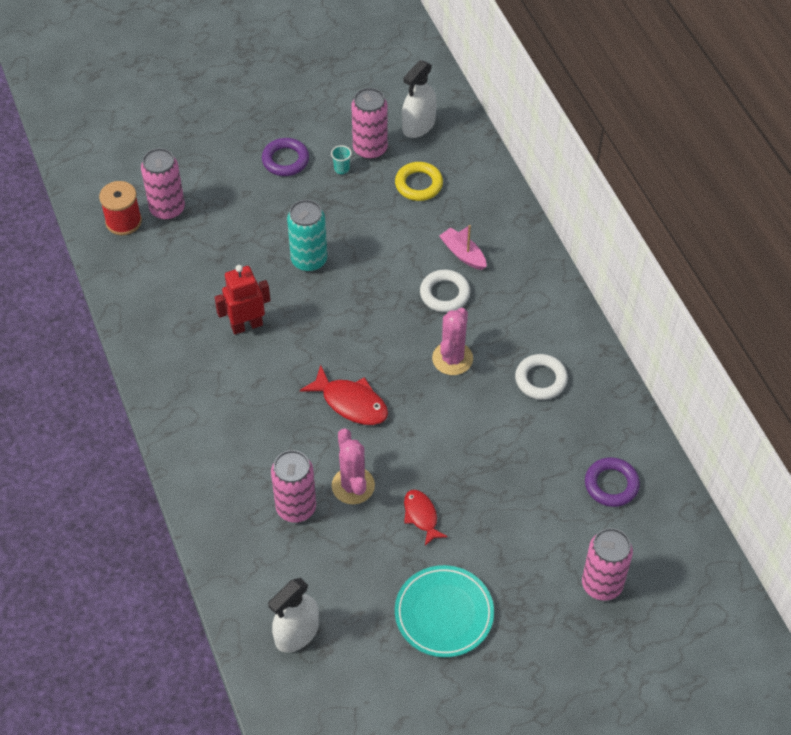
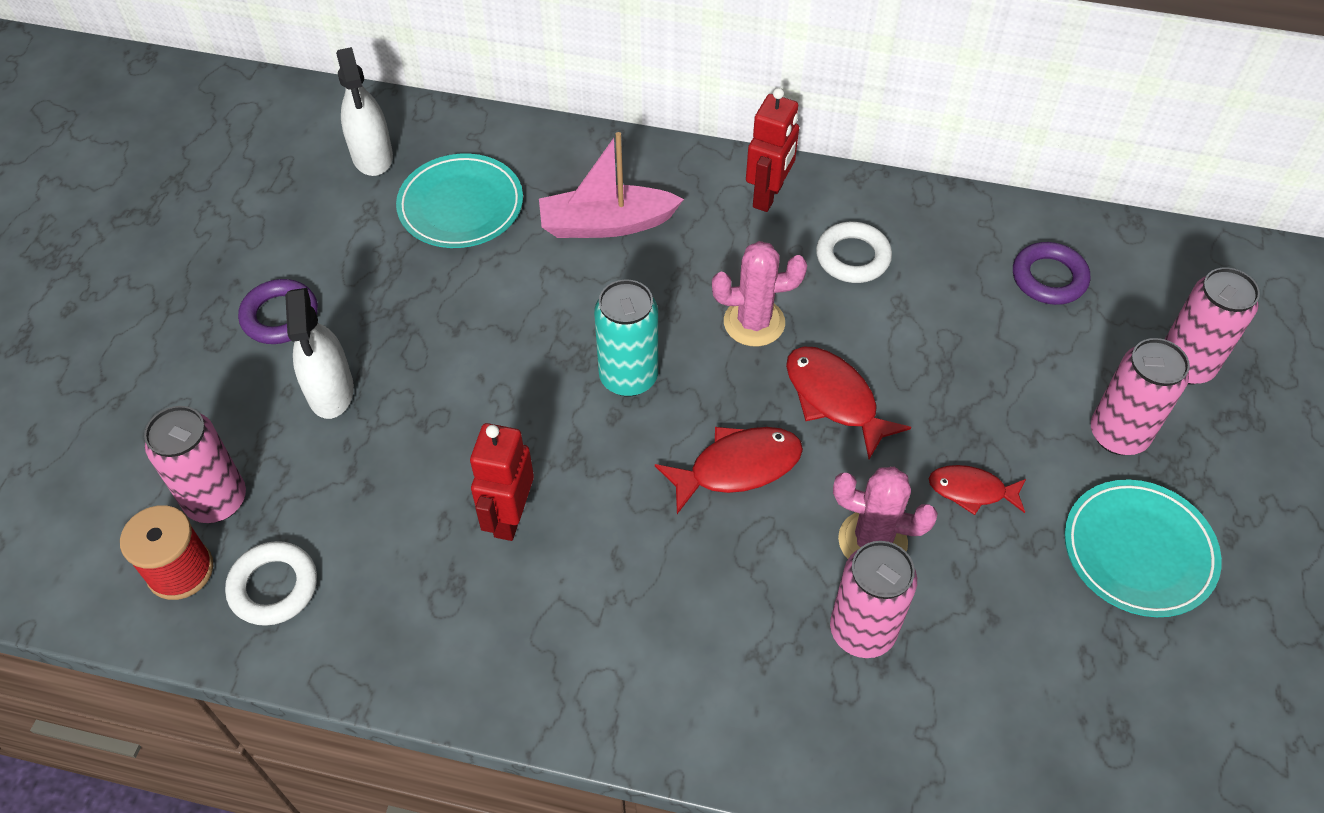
camera: 55 degrees left, 0 degrees up
white spray bottle [268,578,319,653] -> white spray bottle moved to [285,288,354,419]
turquoise can [287,200,327,272] -> turquoise can moved to [594,280,658,397]
turquoise cup [331,145,352,174] -> none
pink can [352,88,388,160] -> pink can moved to [1091,338,1190,455]
yellow ring [395,162,443,201] -> turquoise plate [396,154,523,248]
white ring [420,269,470,312] -> white ring moved to [225,541,317,626]
pink cactus [432,308,473,375] -> pink cactus turned 60 degrees counterclockwise [712,241,807,347]
pink boat [439,225,487,270] -> pink boat [539,132,684,238], size x1.59
none -> red robot [746,88,799,212]
none -> red fish [786,347,911,459]

